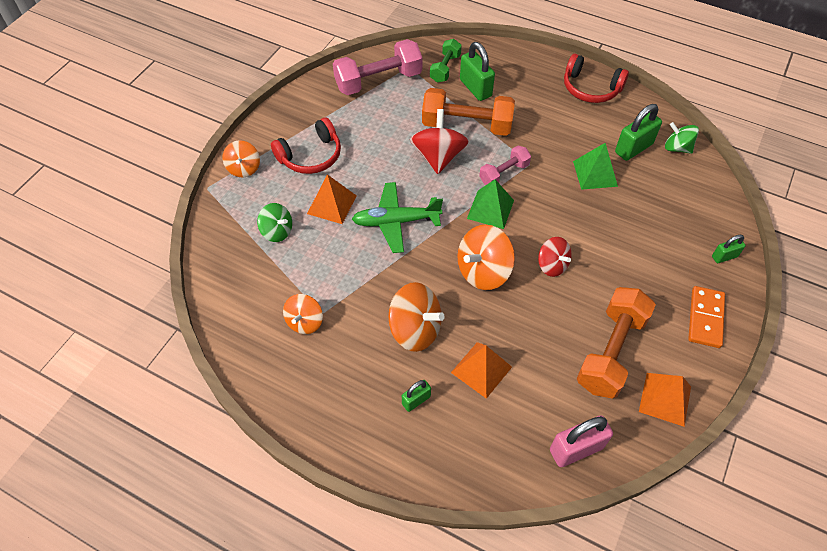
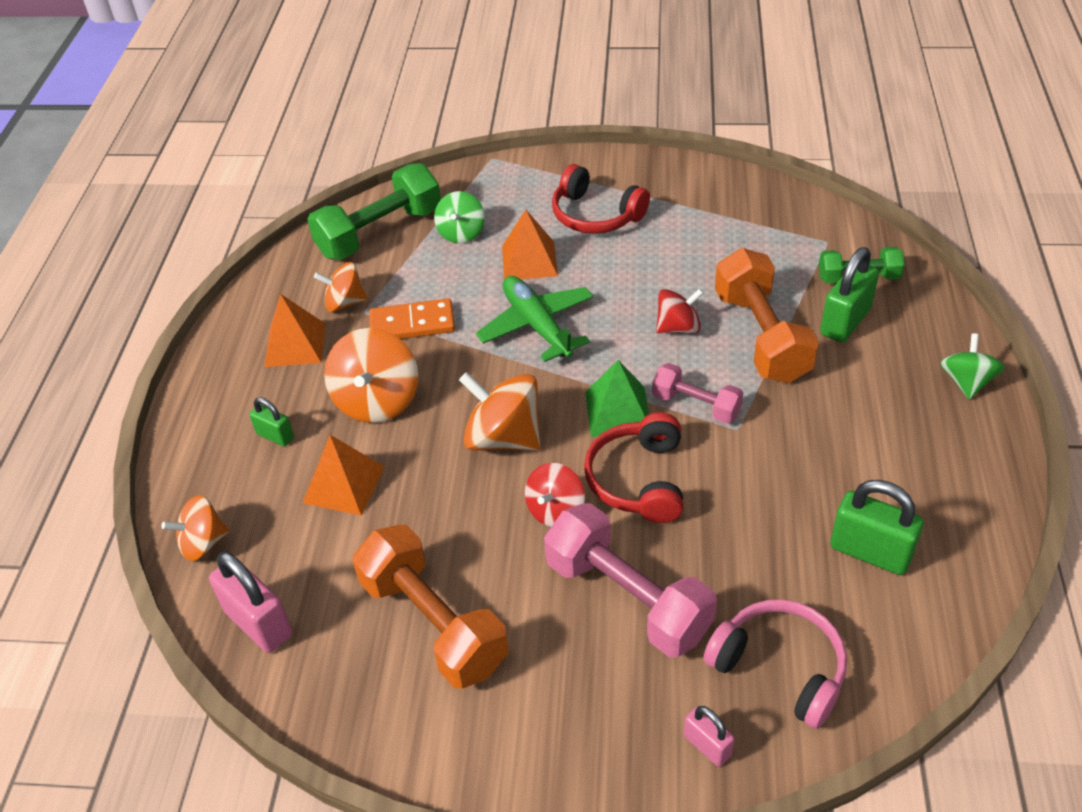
camera: 70 degrees right, 10 degrees down
orange spinning top [223,140,260,177] -> orange spinning top moved to [161,495,229,561]
pink dumbbell [333,39,423,95] -> pink dumbbell moved to [544,503,717,657]
red spinning top [410,109,469,174] -> red spinning top [656,288,704,333], size x0.63
red headphones [564,54,629,103] -> red headphones moved to [584,412,683,523]
green pyramid [573,143,618,190] -> none
orange dumbbell [577,287,656,399] -> orange dumbbell turned 45 degrees clockwise [353,525,509,689]
orange pyramid [639,373,691,427] -> orange pyramid moved to [264,294,325,367]
green spinning top [665,122,699,154] -> green spinning top moved to [940,333,1005,399]
orange domino [688,286,725,348] -> orange domino moved to [369,298,455,339]
green padlock [712,235,746,263] -> pink padlock [684,706,734,767]
none -> green dumbbell [307,163,441,260]
none -> pink headphones [703,599,847,729]

